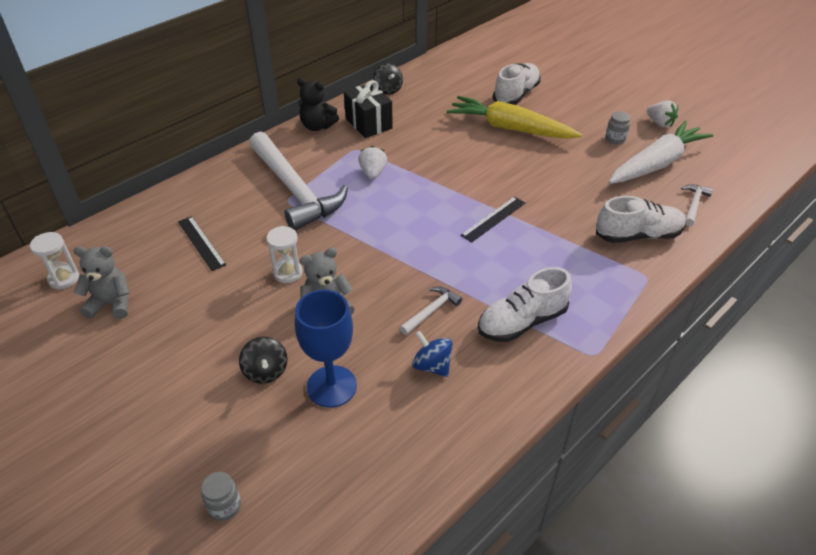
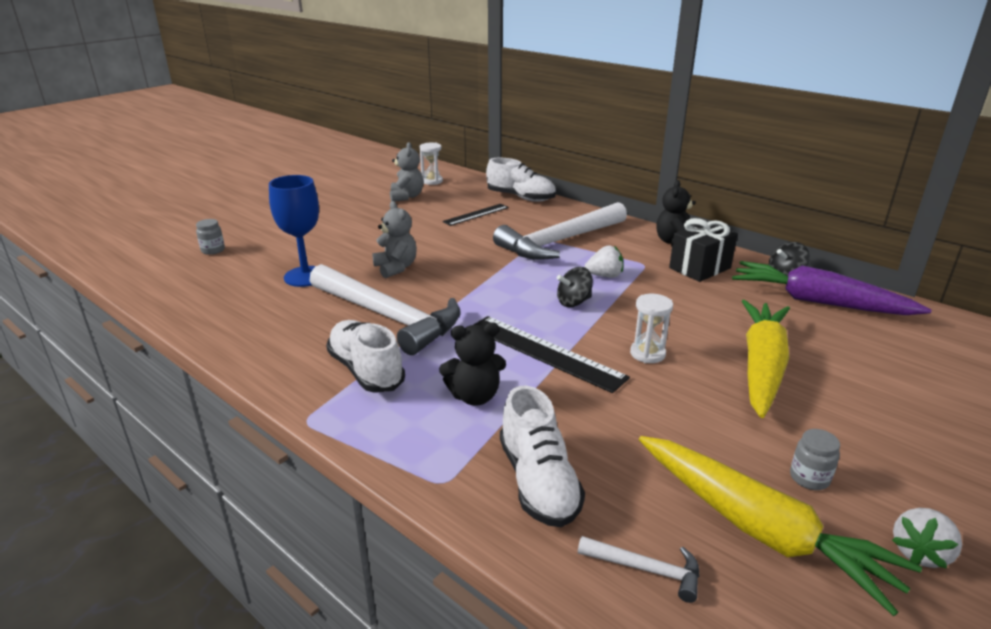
camera: 85 degrees right, 15 degrees down
black spinning top [239,337,287,384] -> black spinning top moved to [557,267,593,307]
white hourglass [266,226,303,283] -> white hourglass moved to [630,294,673,363]
white hammer [400,287,462,335] -> white hammer [309,264,461,355], size x2.44
blue spinning top [412,331,453,377] -> none
black ruler [460,196,525,243] -> black ruler [474,316,630,393], size x1.63
white shoe [493,63,541,105] -> white shoe moved to [486,158,556,202]
white carrot [609,120,714,184] -> yellow carrot [639,436,922,616]
none -> black teddy bear [439,322,506,406]
none -> purple carrot [732,261,932,315]

